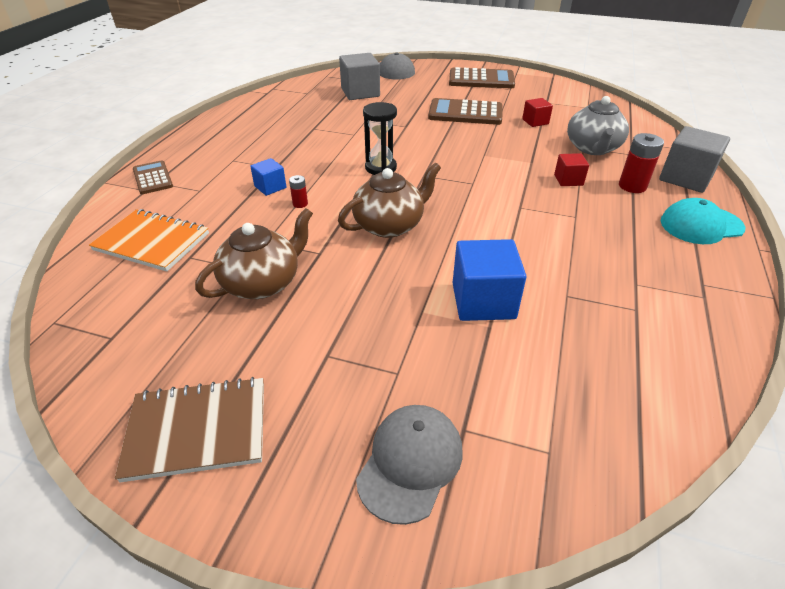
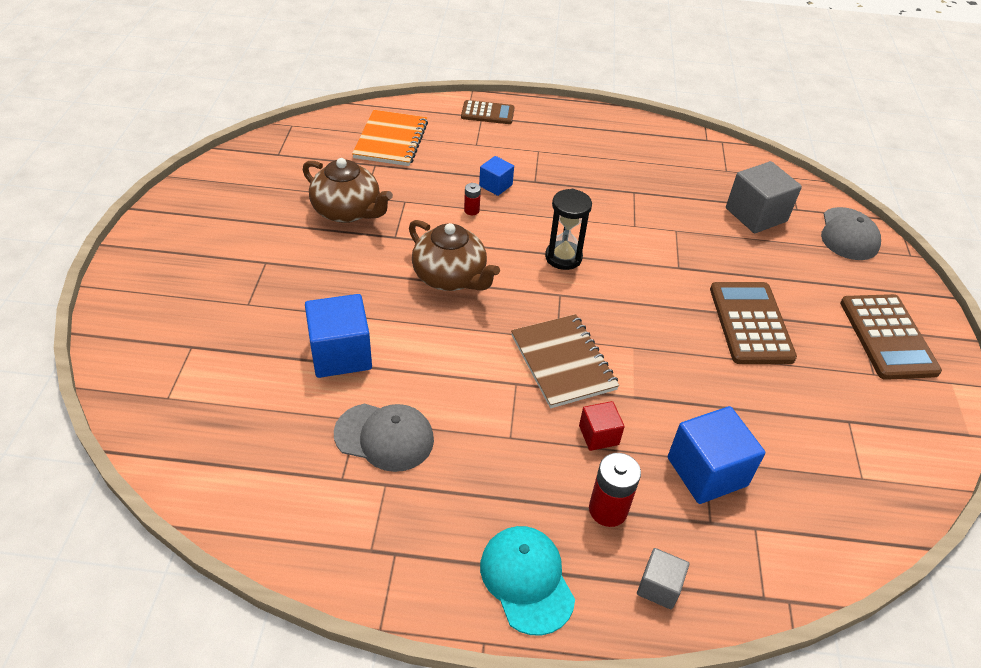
camera: 75 degrees right, 5 degrees up
brown notebook [115,377,264,482] -> brown notebook moved to [511,314,619,408]
brown calculator [133,160,173,194] -> brown calculator turned 45 degrees clockwise [461,100,515,124]
grey cap [356,405,463,525] -> grey cap moved to [334,403,434,472]
red cube [522,98,553,127] -> none
grey teapot [567,96,629,155] -> blue cube [668,406,765,504]
grey cube [659,126,730,193] -> grey cube [637,548,690,610], size x0.55

